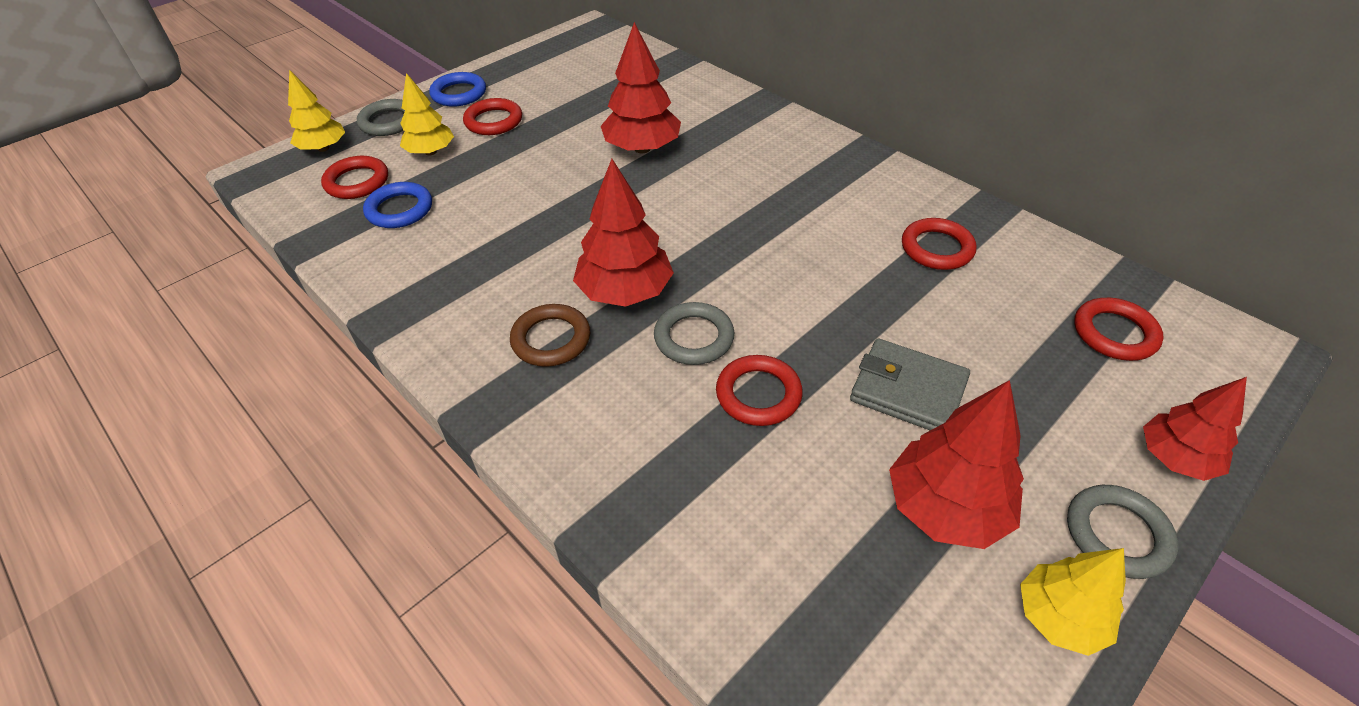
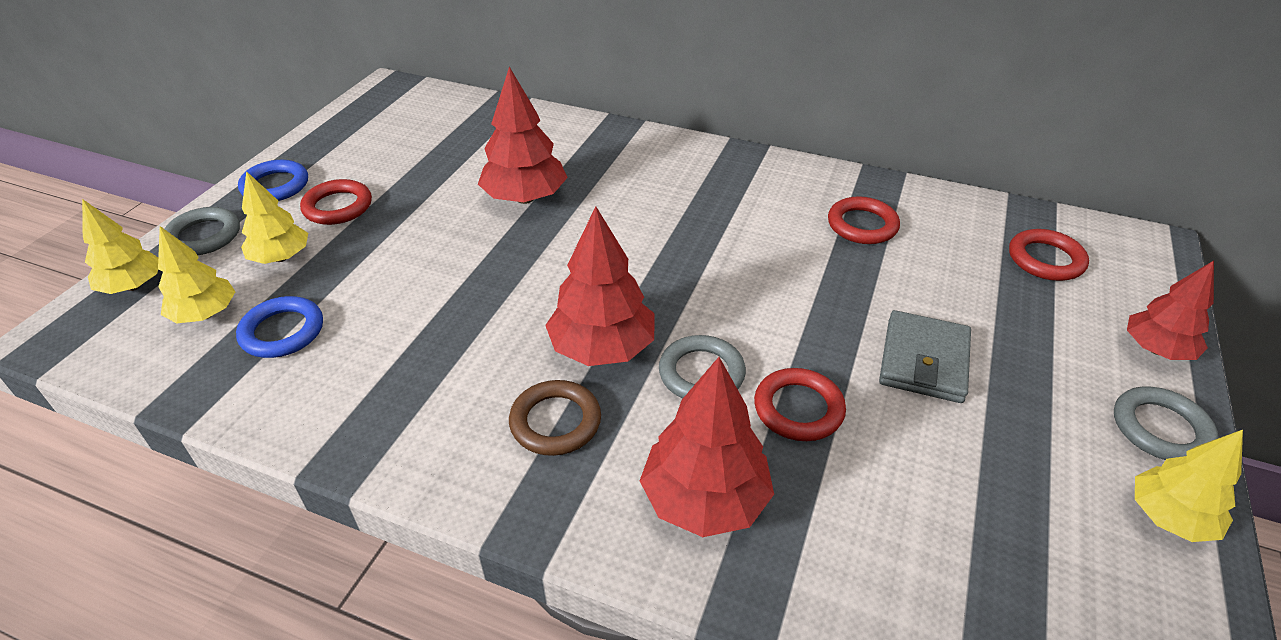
camera: 25 degrees left, 5 degrees down
red ring [321,156,388,199] -> yellow tree [158,226,235,324]
grey wallet [850,338,970,430] -> grey wallet turned 75 degrees counterclockwise [879,310,971,403]
red tree [889,380,1024,549] -> red tree moved to [640,357,774,537]

